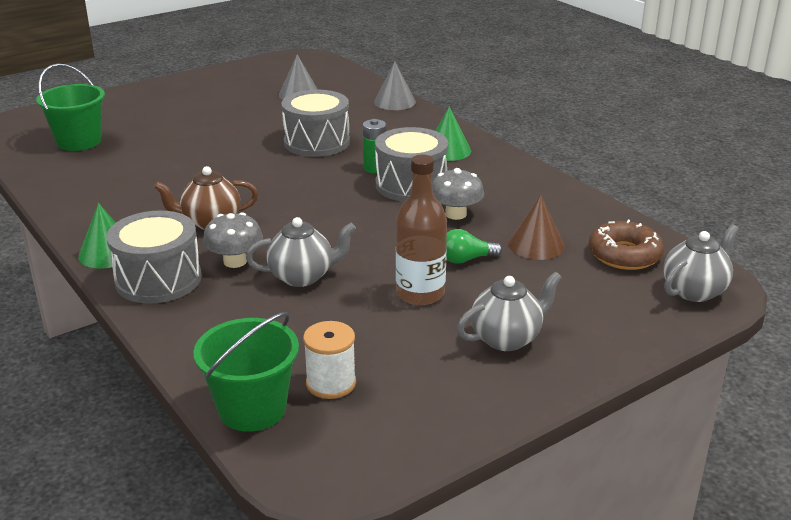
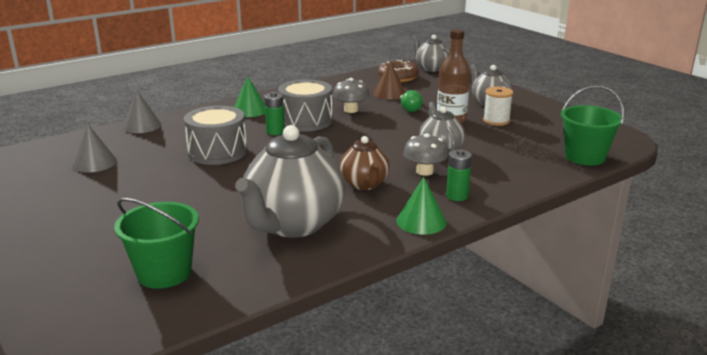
camera: 90 degrees left, 5 degrees down
grey drum [107,210,202,304] -> green battery [446,149,472,201]
white spool [303,321,356,399] -> white spool moved to [483,87,513,126]
none -> grey teapot [235,125,345,238]

